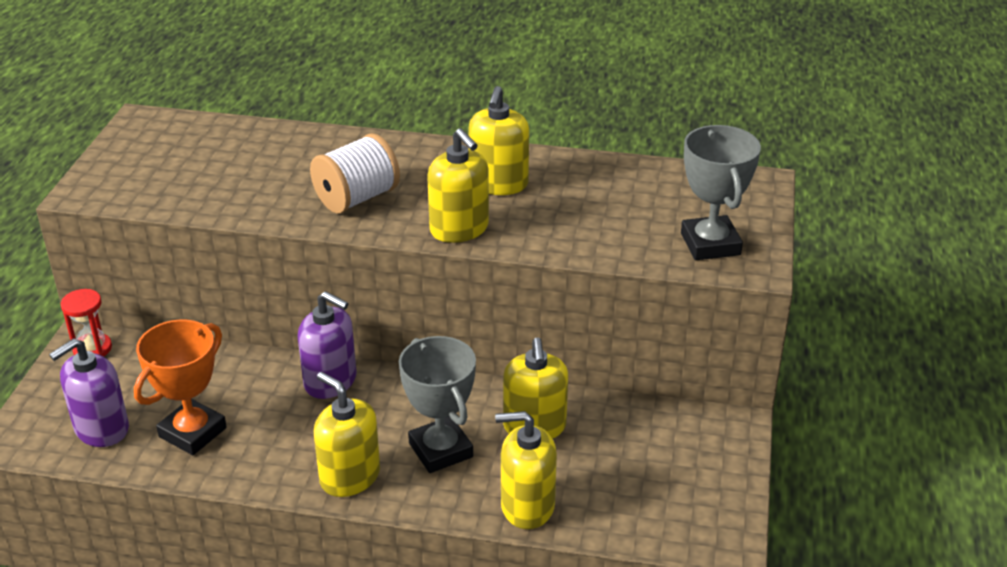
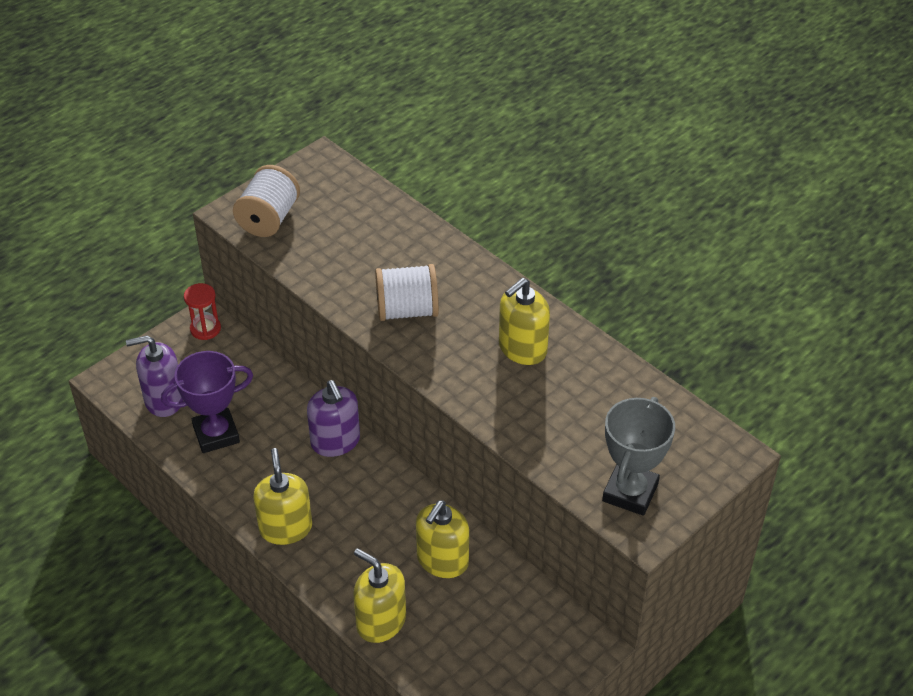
camera: 35 degrees right, 10 degrees up
orange trophy [134,319,227,455] -> purple trophy [161,351,253,453]
grey trophy [399,336,476,473] -> none
yellow soap dispenser [427,128,489,243] -> none
none -> white spool [233,165,300,237]

